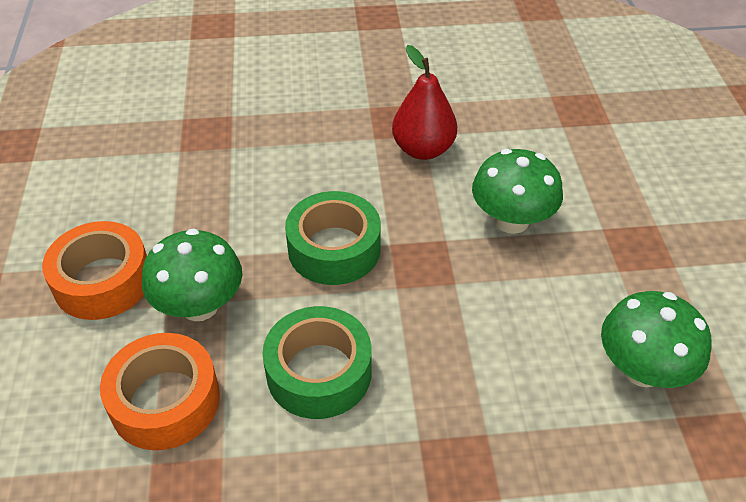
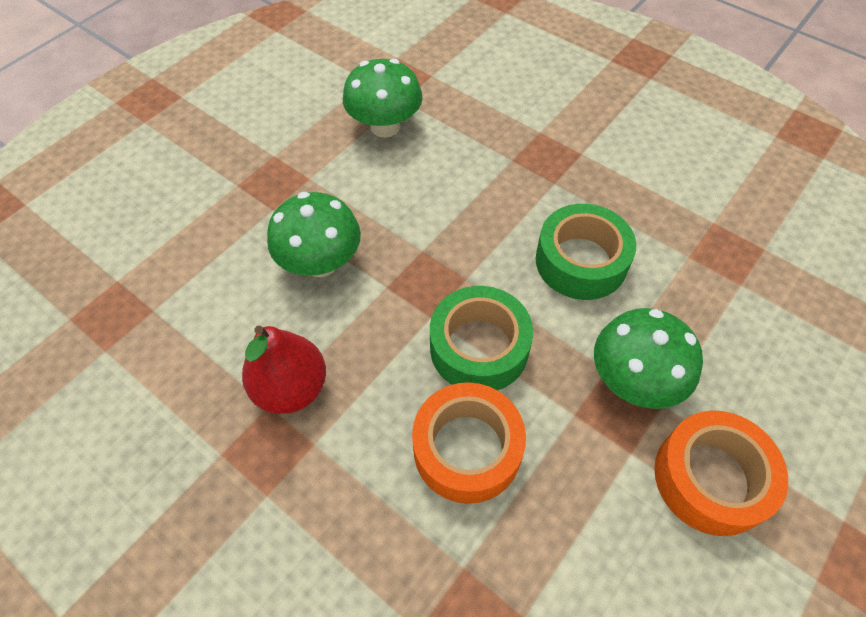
camera: 135 degrees left, 10 degrees up
orange tape [100,333,220,450] -> orange tape moved to [412,382,526,504]

